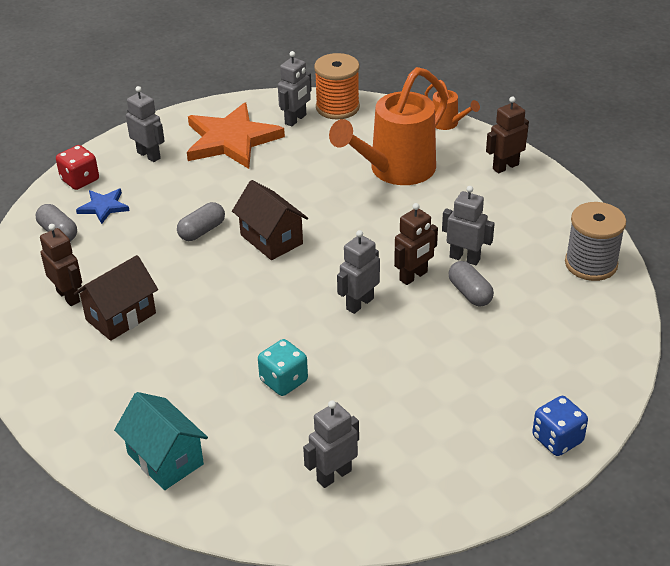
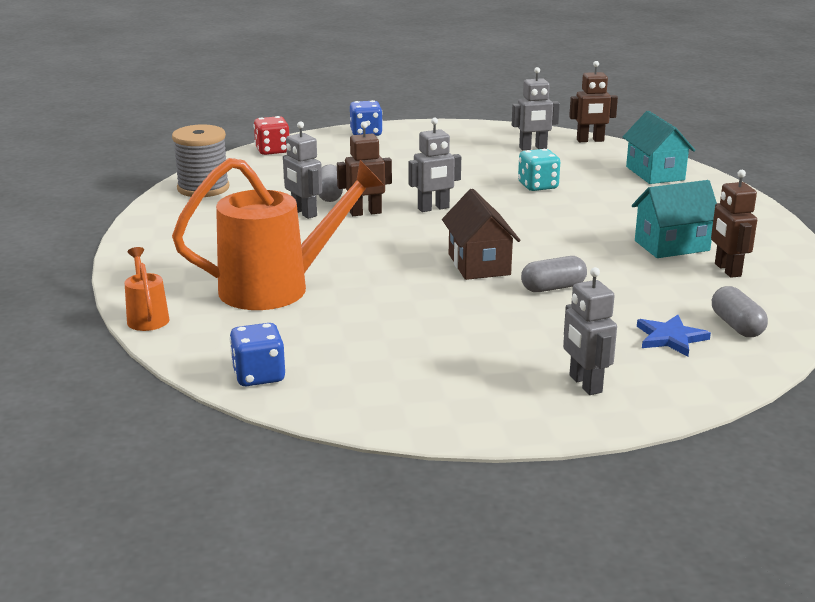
camera: 155 degrees left, 15 degrees down
red dice [56,145,99,190] -> red dice moved to [254,116,289,155]
brown house [74,255,158,341] -> turquoise house [632,180,717,258]
orange star [187,102,285,169] -> none
grey robot [278,51,312,127] -> none
orange spool [314,53,360,120] -> blue dice [229,323,285,386]
brown robot [486,96,529,173] -> brown robot moved to [569,61,618,142]

